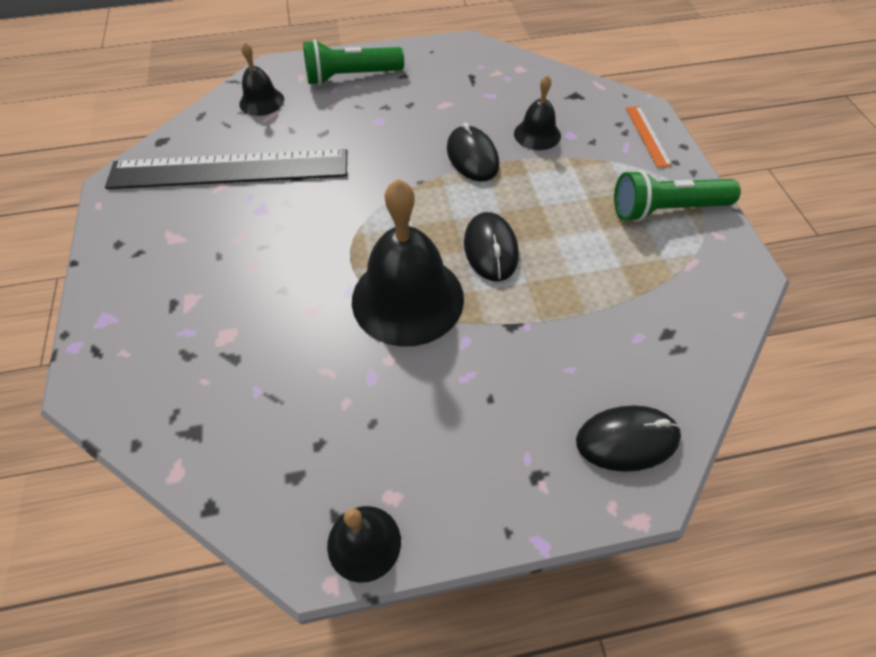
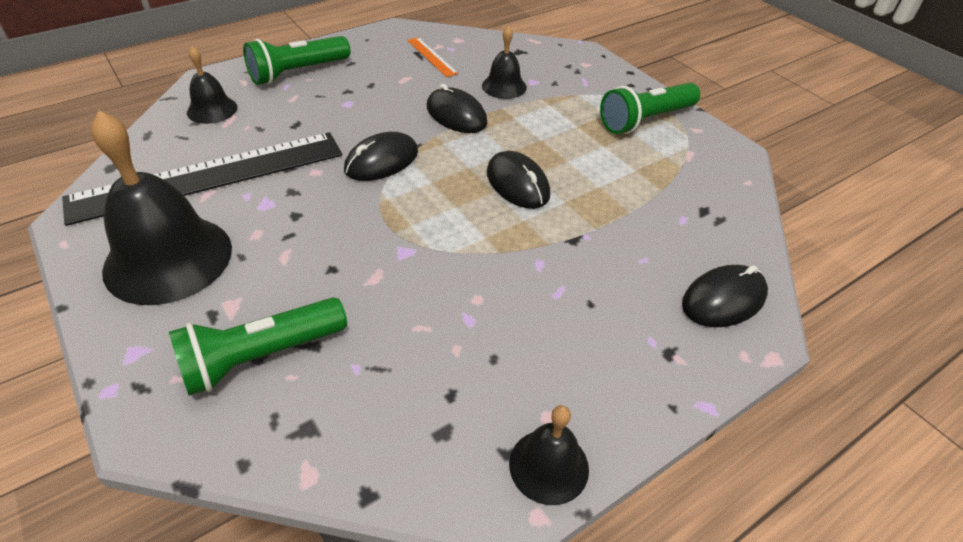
camera: 25 degrees left, 10 degrees down
black bell [352,179,464,347] -> black bell moved to [91,111,232,305]
orange ruler [626,106,672,168] -> orange ruler moved to [407,37,458,77]
none -> green flashlight [169,297,347,396]
none -> black mouse [344,132,418,181]

